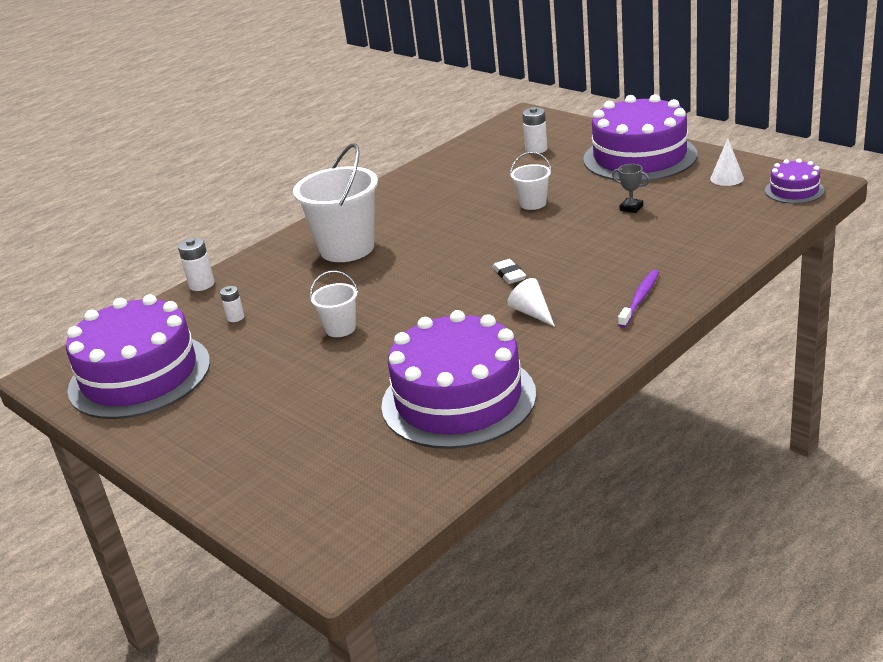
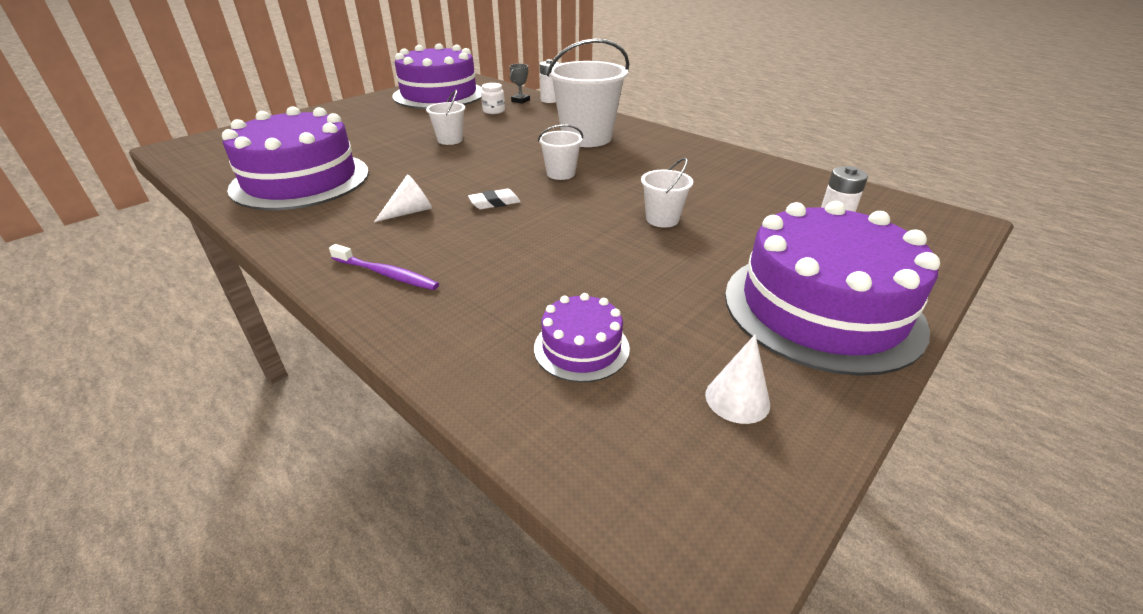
camera: 85 degrees right, 5 degrees up
white battery [220,286,244,322] -> white jar [481,83,505,114]
grey trophy [612,164,650,213] -> grey trophy moved to [509,64,530,104]
purple cake [765,159,824,204] -> purple cake moved to [534,293,630,382]
none -> white bucket [538,124,583,180]

